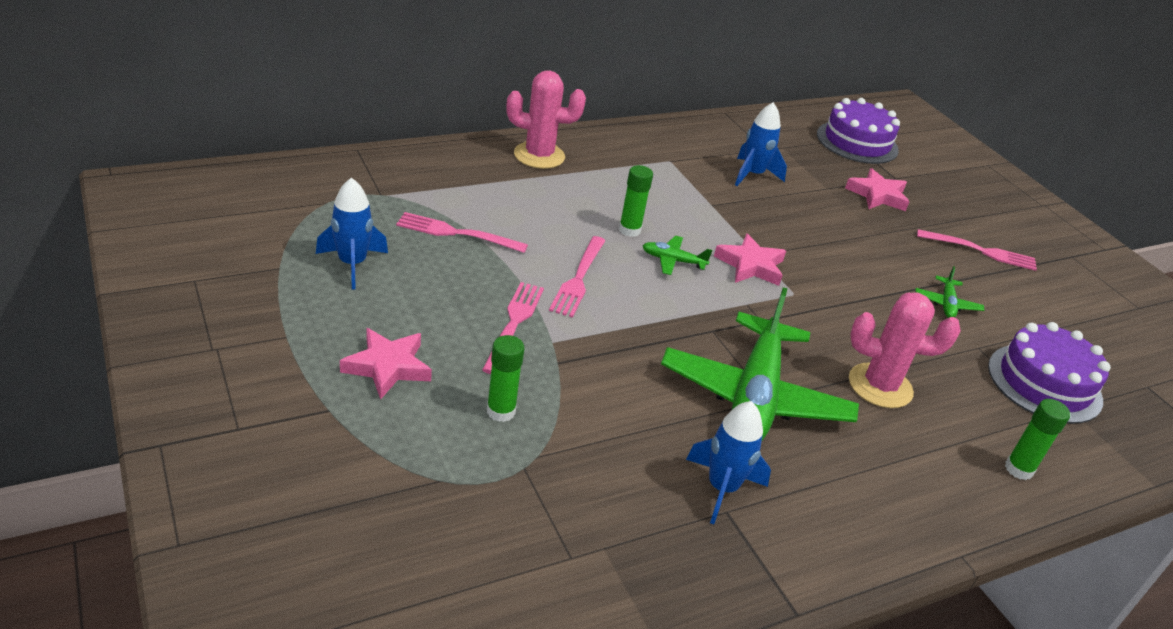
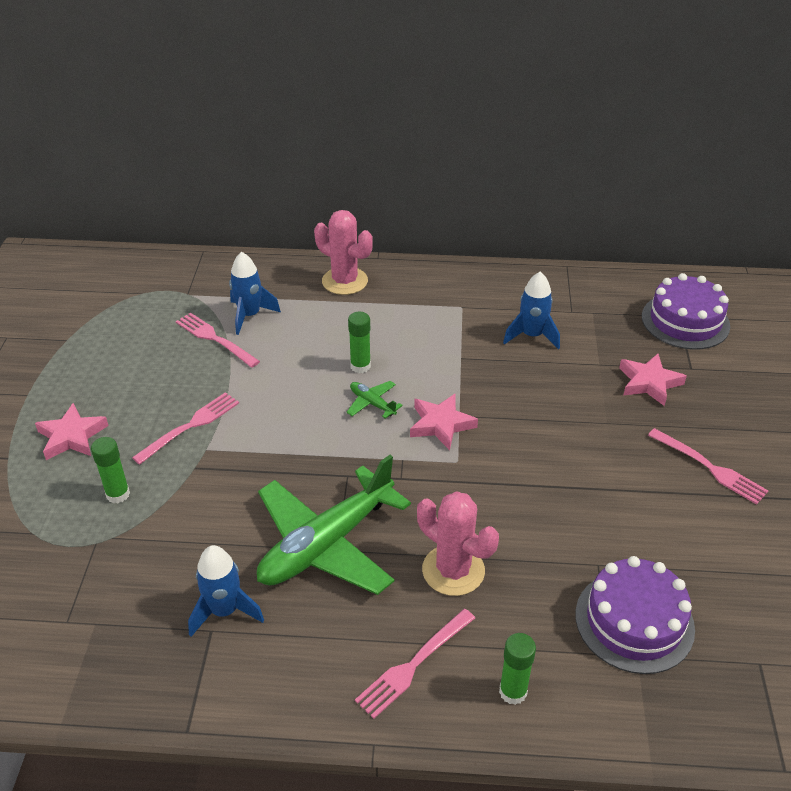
camera: 35 degrees right, 5 degrees up
blue rocket [316,178,388,289] -> blue rocket moved to [229,252,281,335]
pink fork [549,236,606,318] -> pink fork moved to [355,609,475,719]
green plane [915,266,984,318] -> none

